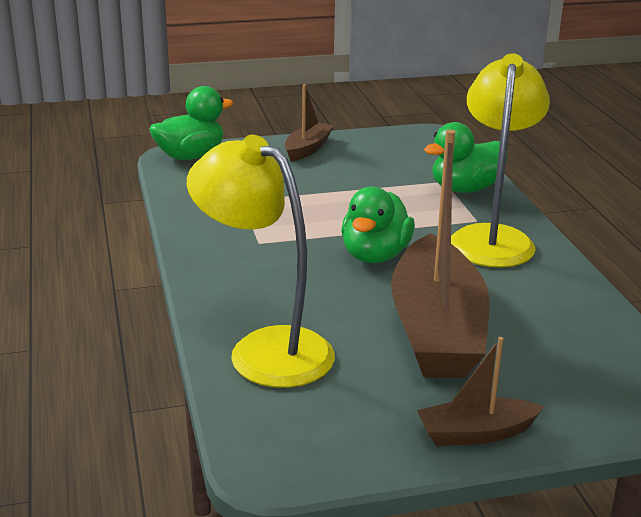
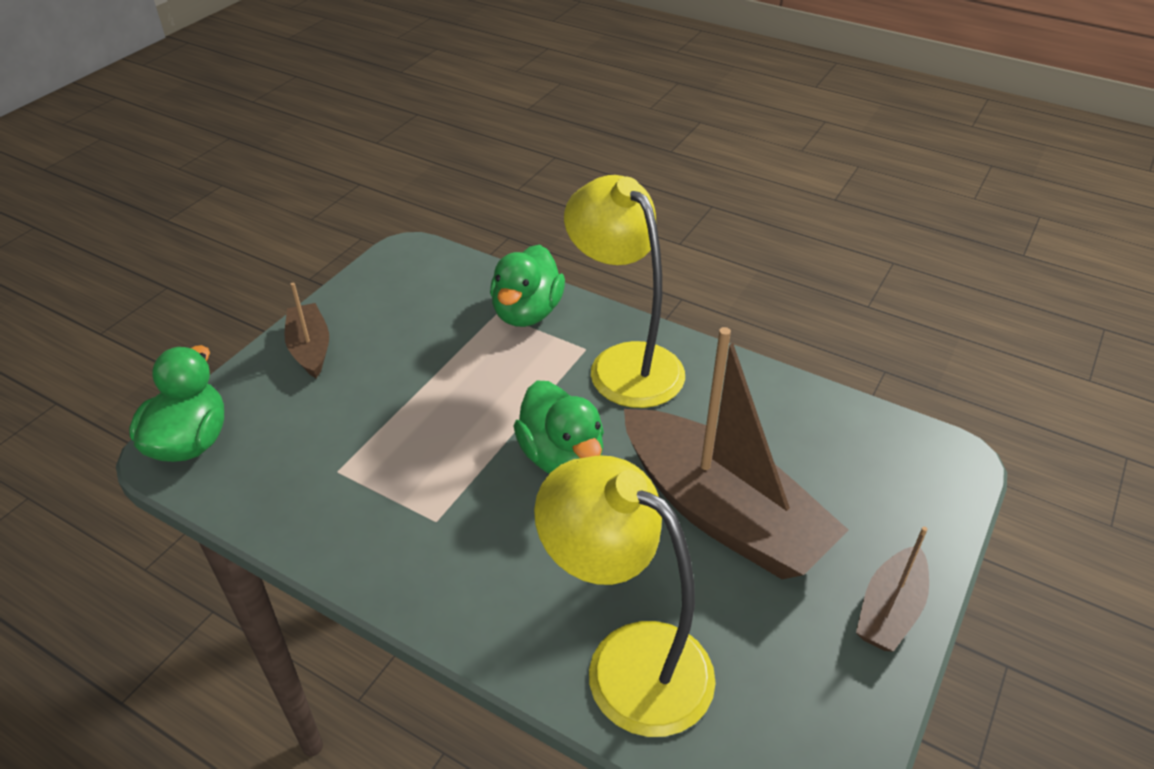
camera: 45 degrees left, 15 degrees up
yellow lamp [187,135,335,388] -> yellow lamp turned 45 degrees clockwise [534,455,716,737]

